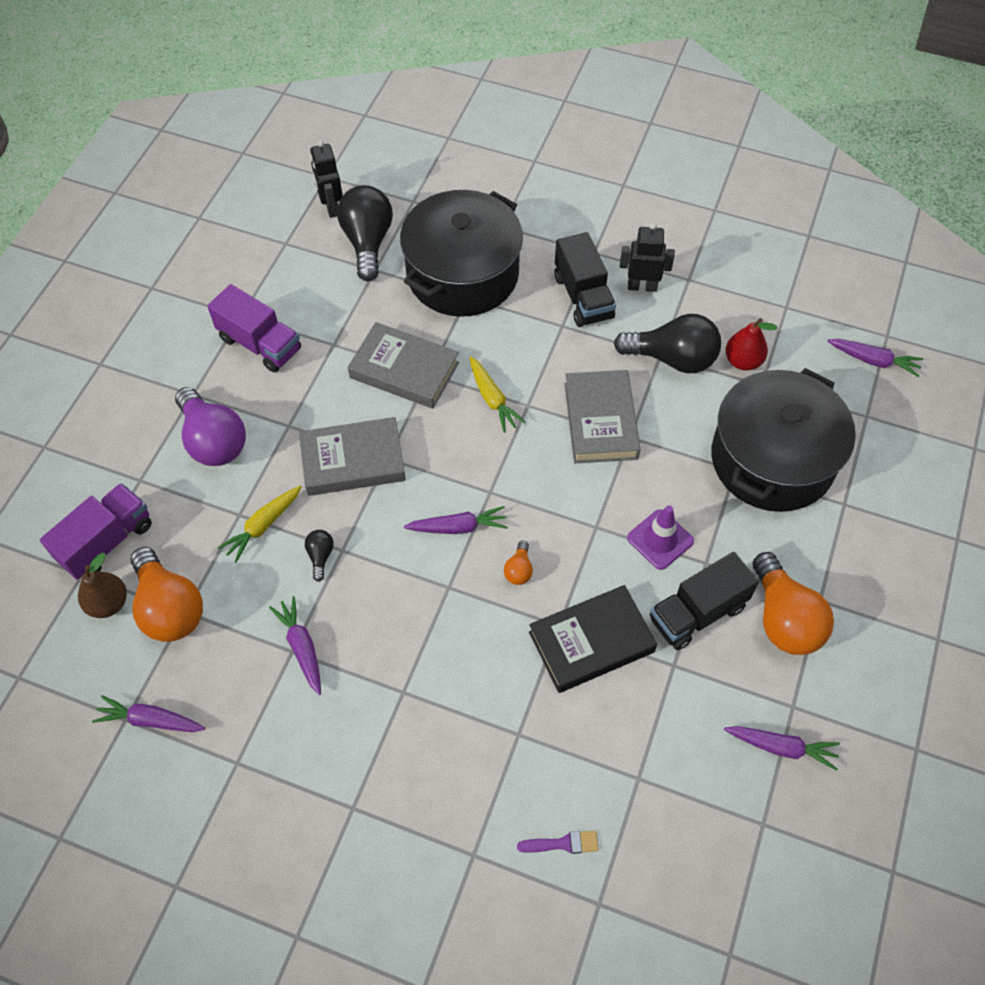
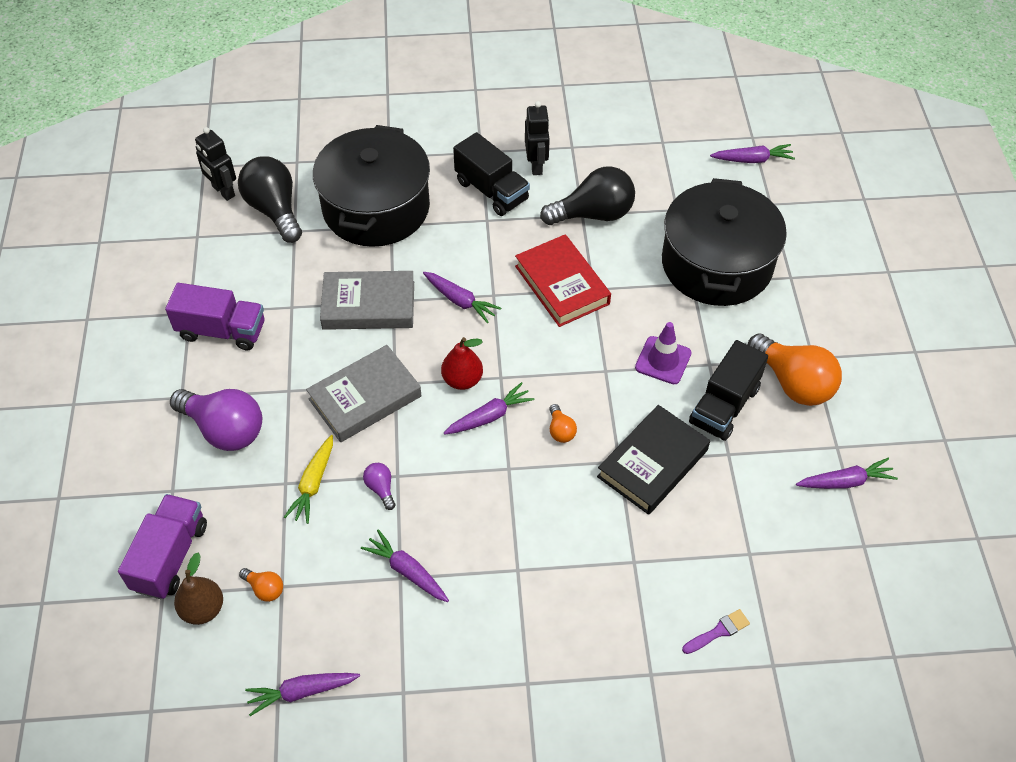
camera: 25 degrees left, 5 degrees down
orange light bulb [130,547,203,642] -> orange light bulb [239,568,283,602], size x0.45
black light bulb [305,530,334,582] -> purple light bulb [363,463,395,510]
yellow carrot [469,356,525,432] -> purple carrot [423,272,501,323]
grey book [564,370,640,463] -> red book [515,234,611,327]
black robot [620,222,675,292] -> black robot turned 105 degrees clockwise [525,101,550,175]
red pear [726,318,777,371] -> red pear moved to [441,337,483,390]

